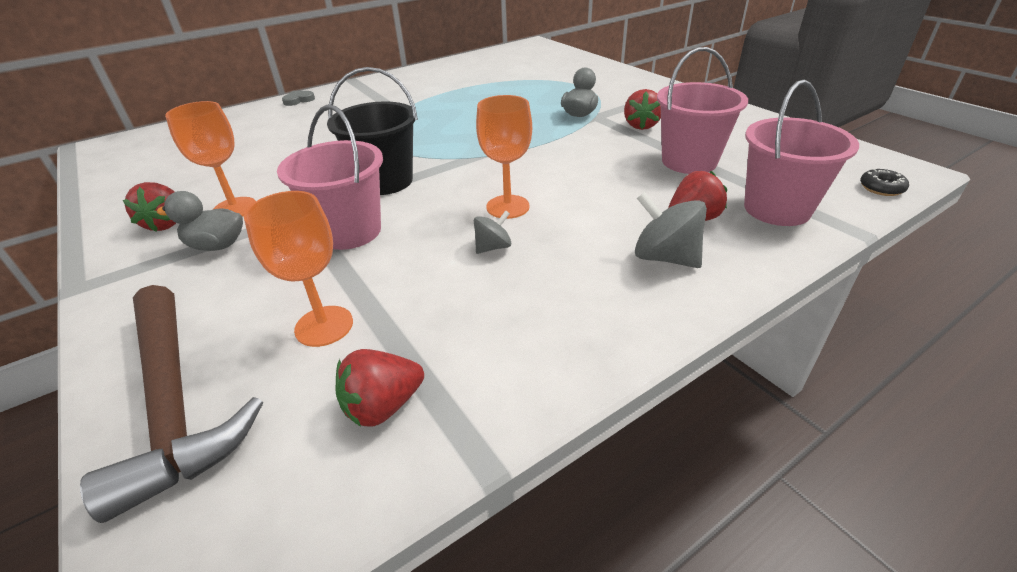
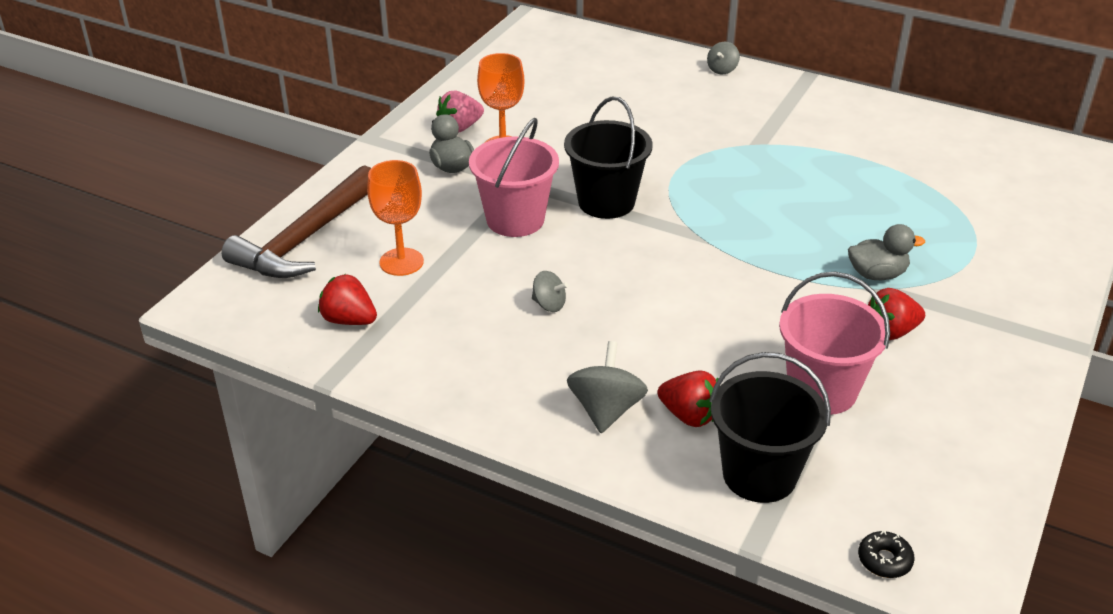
camera: 60 degrees right, 0 degrees up
red strawberry [123,182,176,232] -> pink strawberry [436,91,484,133]
grey heart [282,91,315,106] -> grey spinning top [707,42,740,74]
orange goblet [476,95,532,219] -> none
pink bucket [744,80,859,226] -> black bucket [710,352,831,503]

